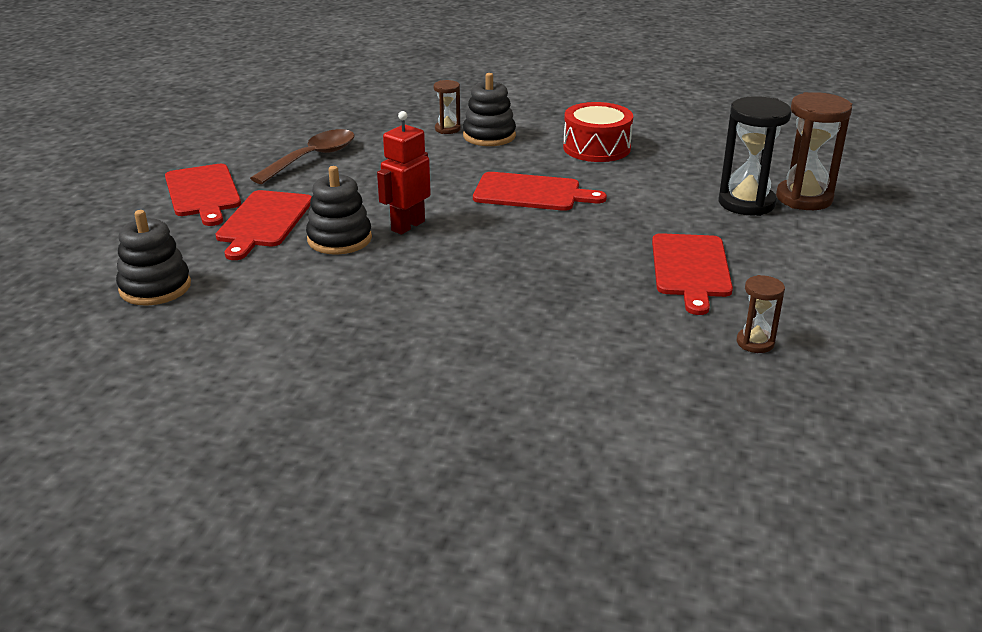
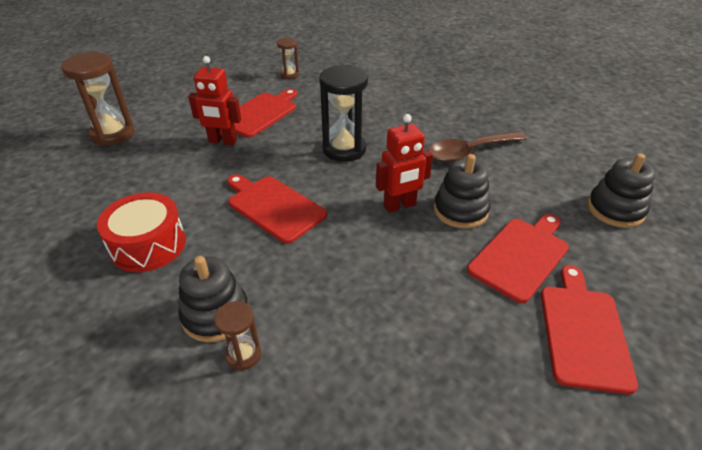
camera: 150 degrees left, 10 degrees up
brown spoon [250,129,355,184] -> brown spoon moved to [428,131,527,162]
black hourglass [718,96,792,216] -> black hourglass moved to [319,65,368,162]
none -> red robot [188,56,241,145]

